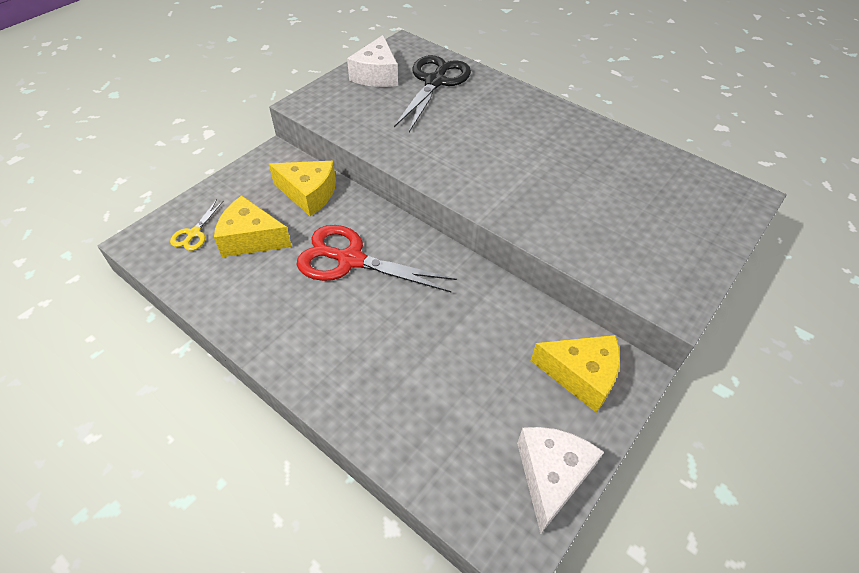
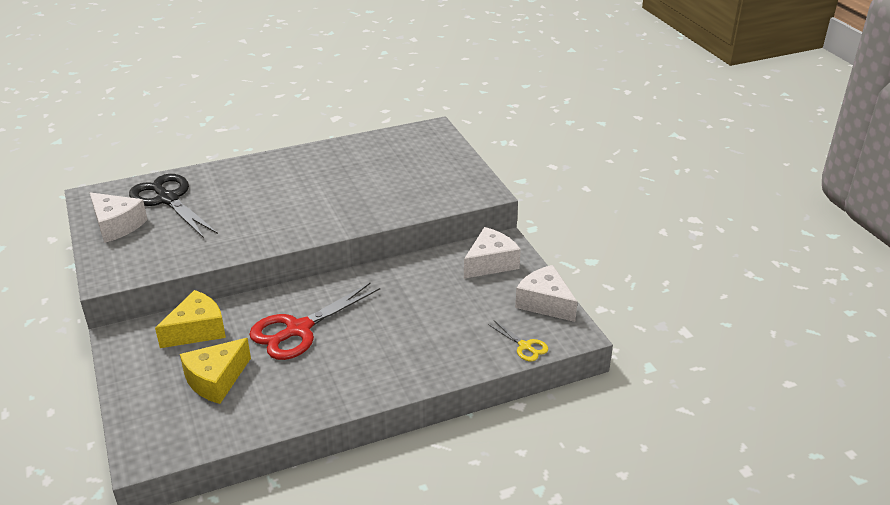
camera: 60 degrees left, 15 degrees down
yellow scissors [170,199,224,251] -> yellow scissors moved to [488,320,548,361]
yellow cheese [531,335,620,413] -> white cheese [464,227,521,279]

